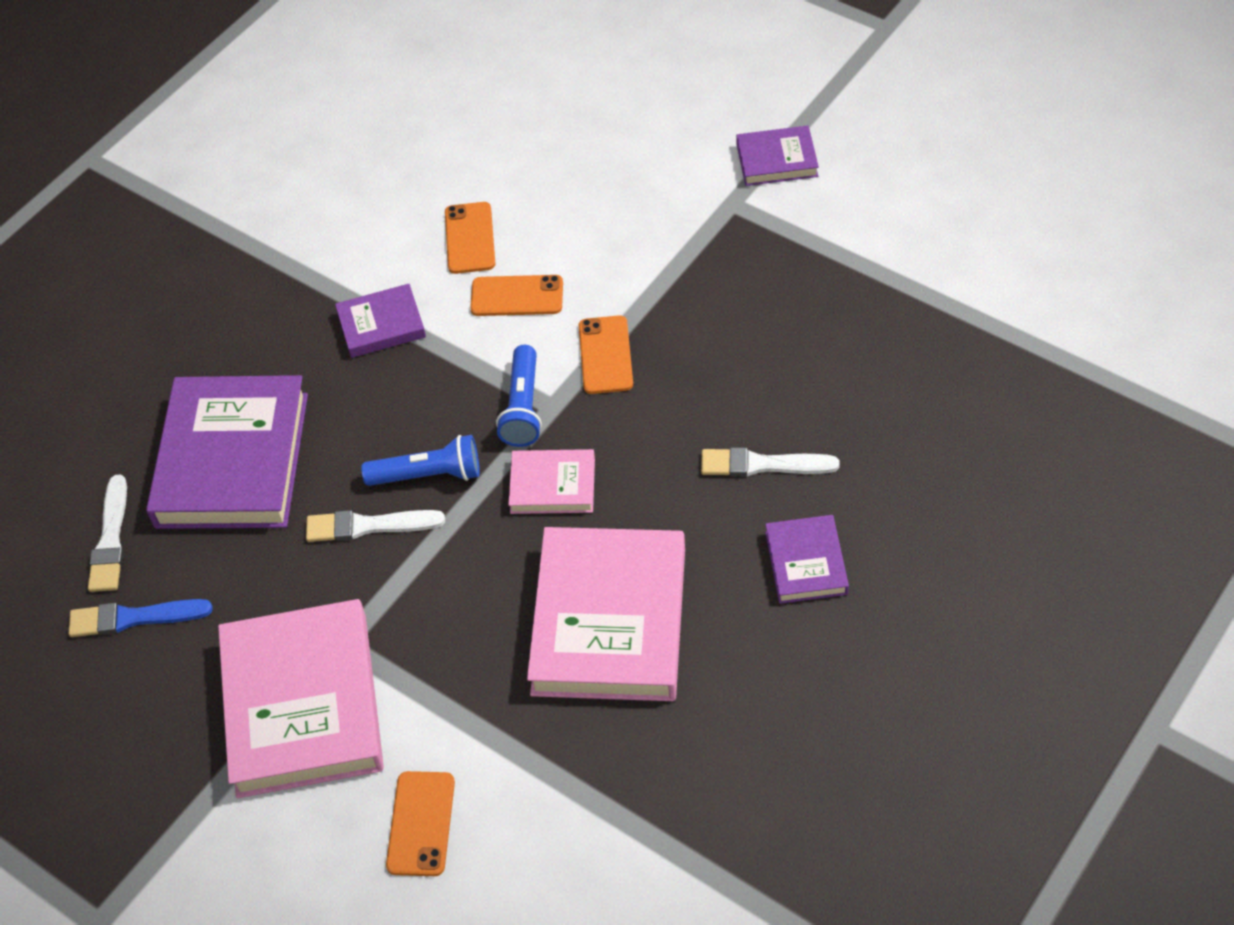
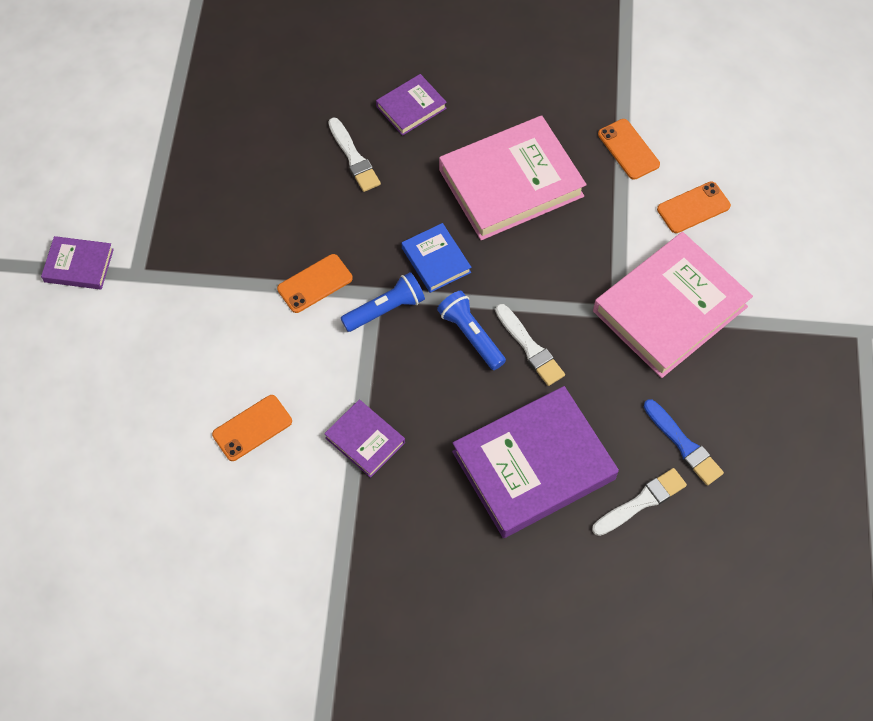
camera: 125 degrees left, 10 degrees up
orange phone [470,275,563,316] -> orange phone moved to [598,119,660,180]
pink book [508,449,595,514] -> blue book [402,223,471,293]
purple book [736,126,819,186] -> purple book turned 45 degrees counterclockwise [41,236,114,290]

